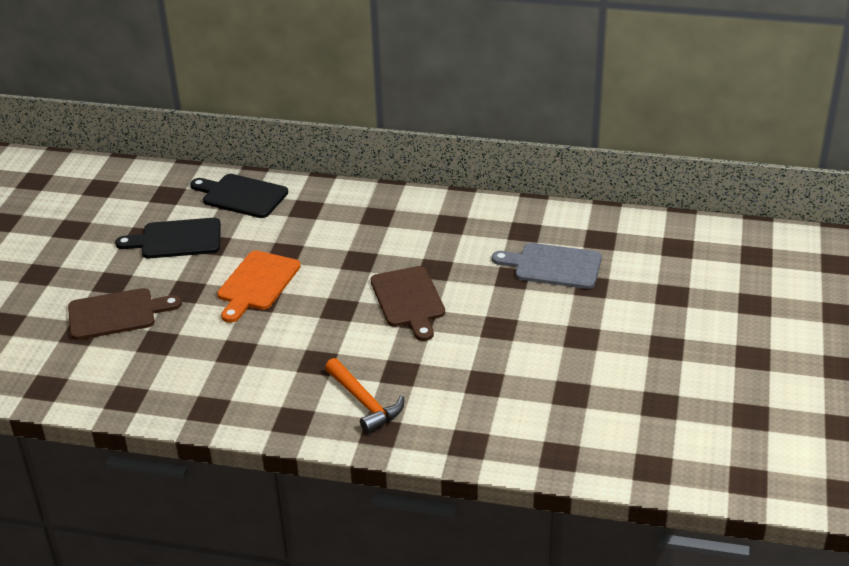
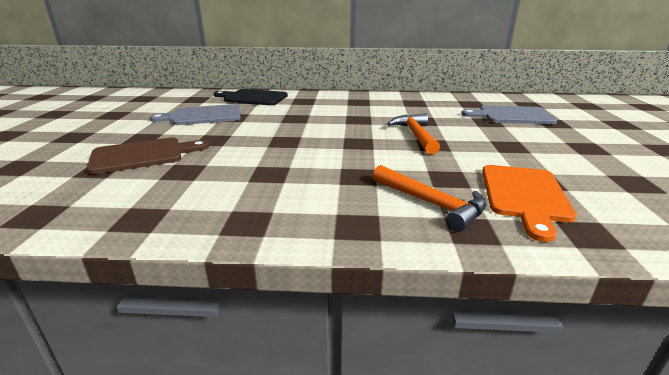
camera: 10 degrees left, 10 degrees down
black cutting board [115,218,221,258] -> grey cutting board [150,104,241,125]
orange cutting board [217,250,301,323] -> orange cutting board moved to [482,165,577,242]
brown cutting board [370,266,445,341] -> orange hammer [387,113,440,154]

